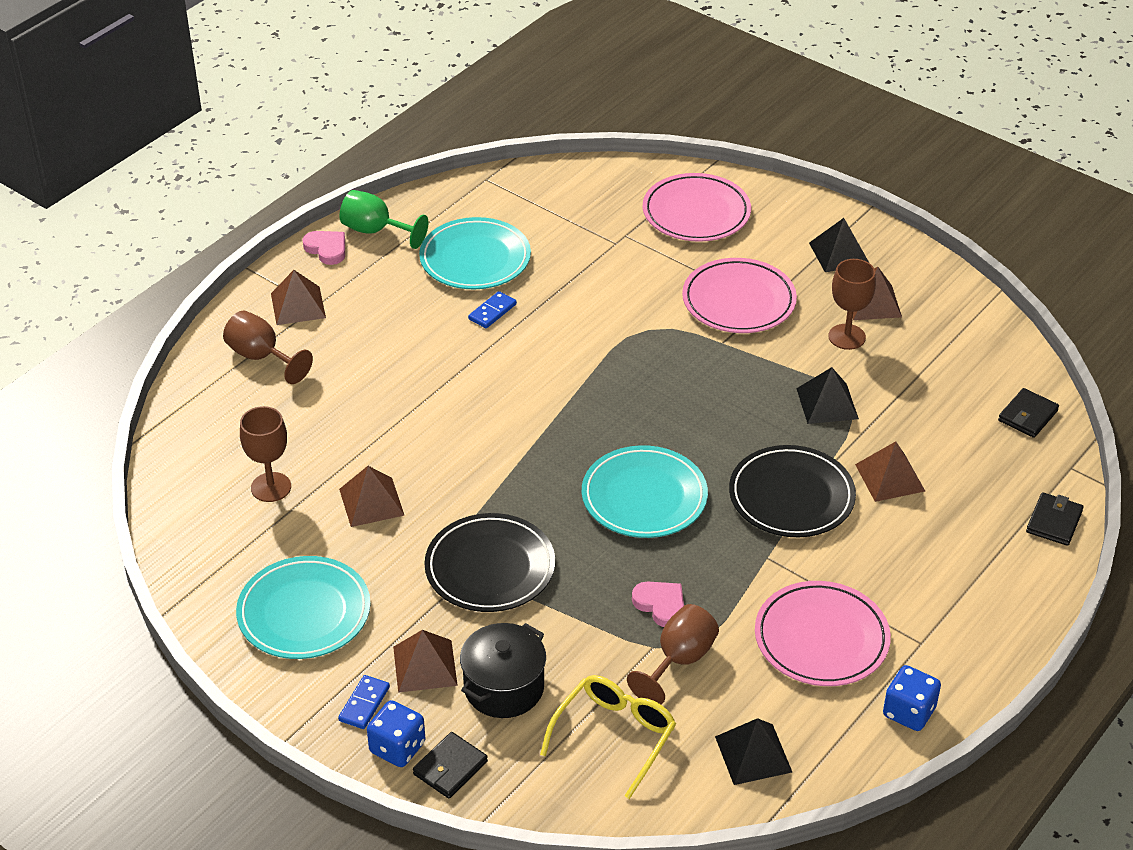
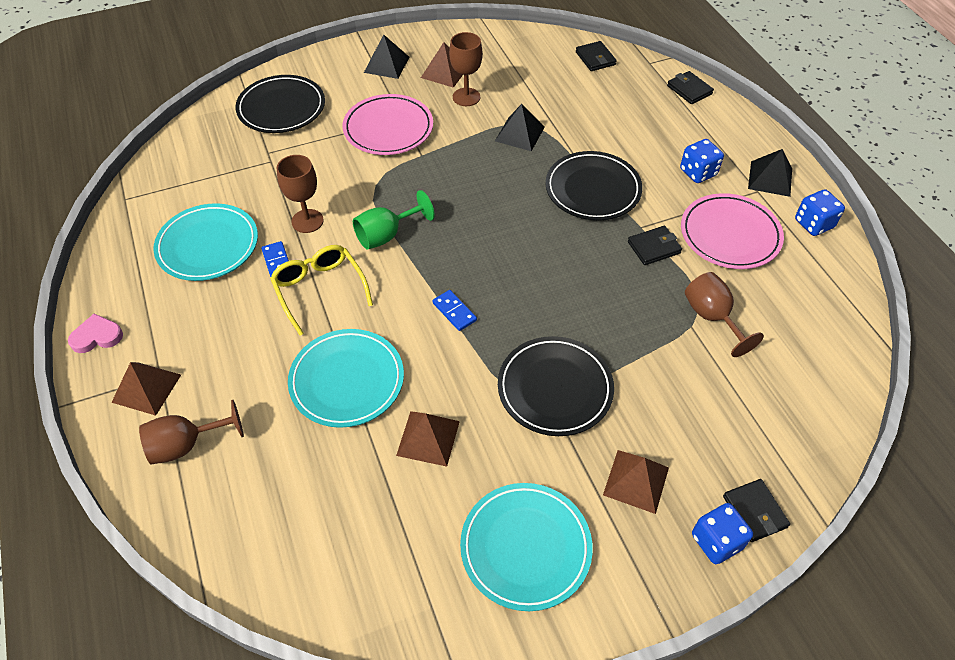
camera: 60 degrees left, 10 degrees up
brown goblet [240,406,291,502] -> brown goblet moved to [277,155,324,233]
blue domino [338,675,390,729] -> blue domino moved to [432,290,477,331]
green goblet [339,190,428,249] -> green goblet moved to [353,190,435,250]
black pot [460,623,546,718] -> none
yellow glasses [540,675,676,799] -> yellow glasses moved to [270,245,373,336]
turquoise plate [582,445,708,538] -> turquoise plate moved to [288,329,404,428]
pink heart [632,582,684,627] -> none
pink plate [643,173,751,242] -> black plate [235,75,325,133]
black pyramid [715,718,792,785] -> black pyramid moved to [748,149,792,197]
brown pyramid [855,441,925,502] -> none
none -> black wallet [628,226,682,265]
none -> blue dice [680,139,724,183]

